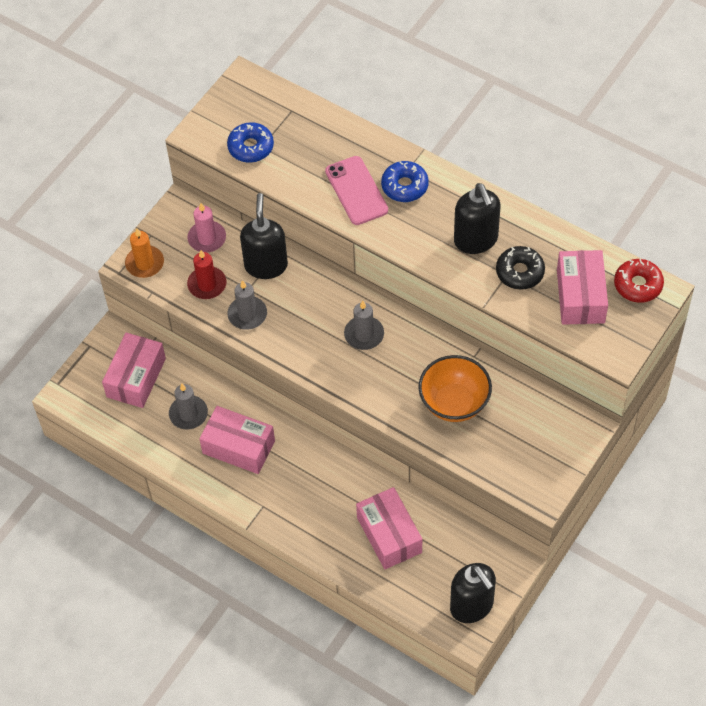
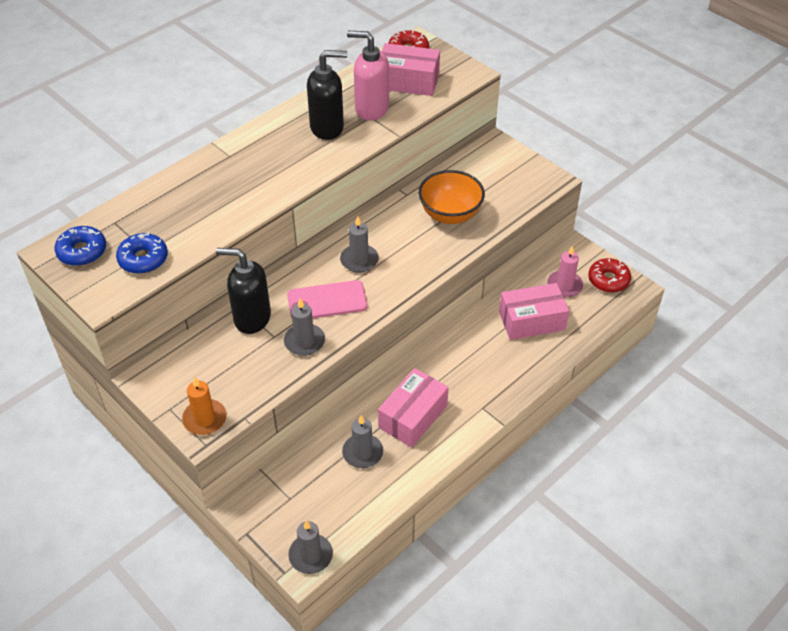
camera: 80 degrees left, 10 degrees down
pink box [102,333,166,408] -> none
pink candle [187,203,226,252] -> pink candle moved to [547,246,583,297]
red candle [187,250,226,299] -> none
pink phone [325,156,388,225] -> pink phone moved to [287,280,367,318]
blue donut [381,161,429,202] -> blue donut moved to [55,226,106,266]
black soap dispenser [450,563,496,623] -> red donut [588,258,631,293]
black donut [496,246,545,290] -> pink soap dispenser [347,31,389,121]
none -> grey candle [288,520,333,574]

